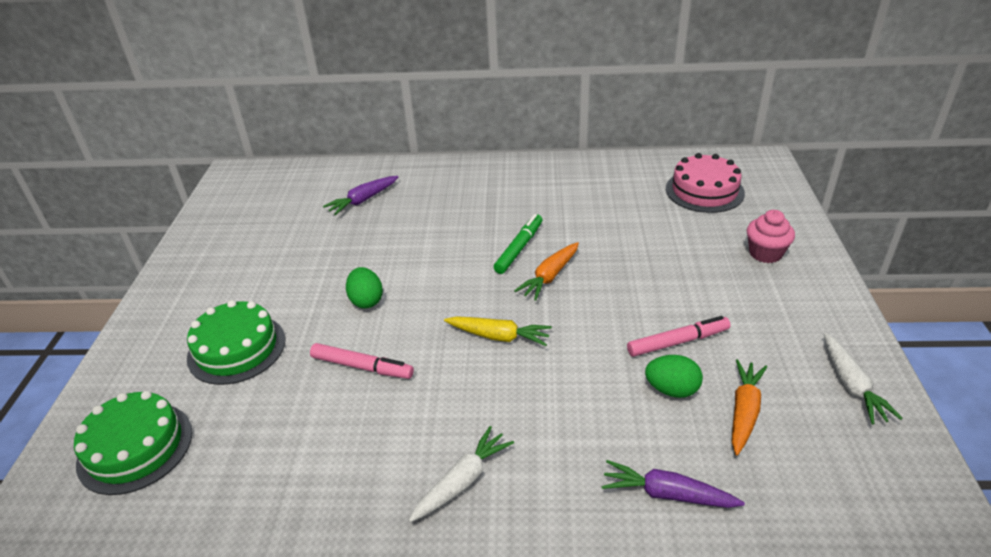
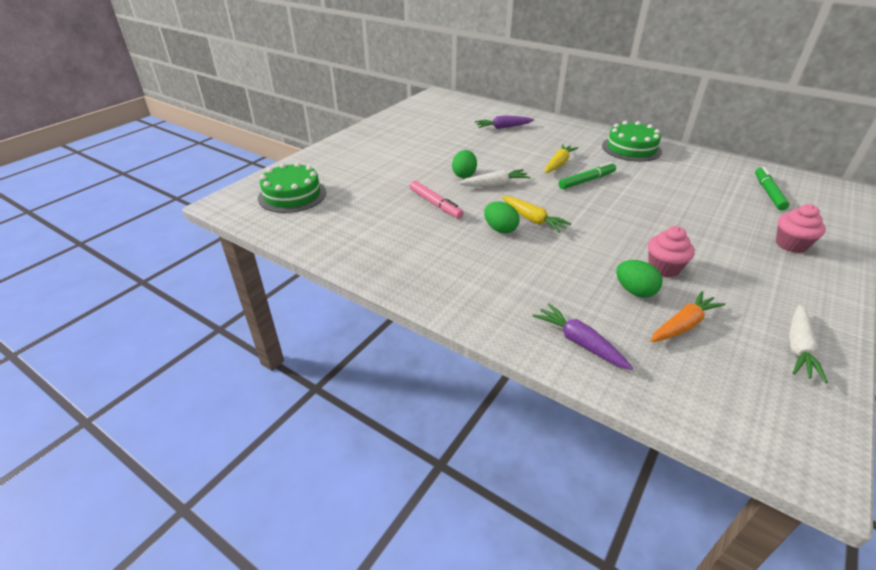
camera: 30 degrees right, 0 degrees up
green cake [187,300,285,385] -> green cake moved to [602,121,662,162]
white carrot [409,426,514,523] -> white carrot moved to [458,169,531,187]
orange carrot [514,242,579,301] -> none
pink marker [627,316,731,357] -> pink cupcake [648,226,695,277]
pink cake [666,153,745,213] -> green marker [755,167,789,210]
none -> green egg [484,202,520,233]
none -> yellow carrot [545,144,578,173]

